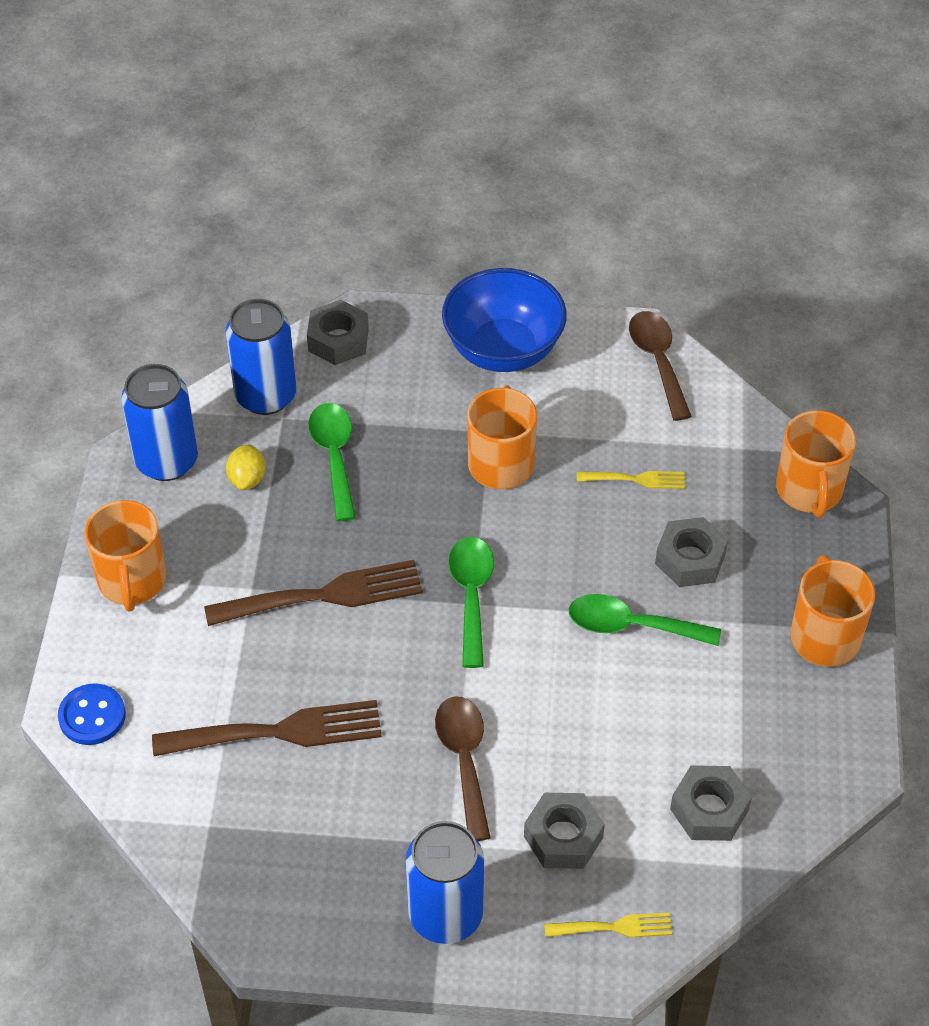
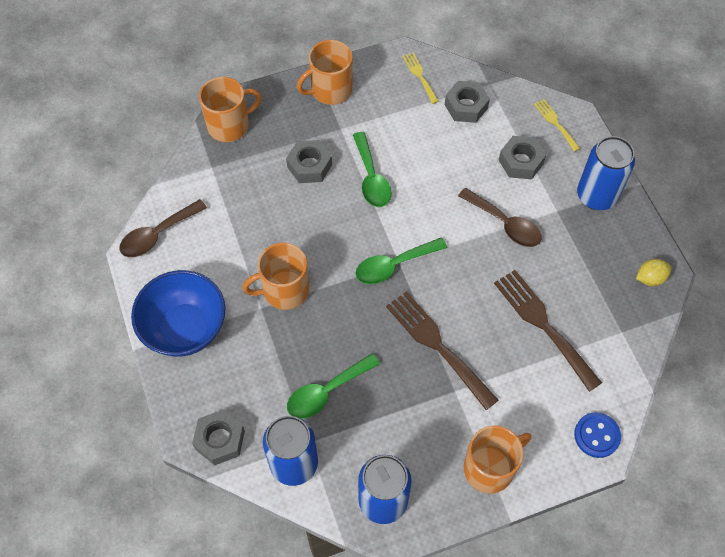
camera: 115 degrees left, 10 degrees up
yellow lemon [226,444,266,490] -> yellow lemon moved to [636,259,672,286]
brown spoon [435,696,491,841] -> brown spoon turned 105 degrees counterclockwise [458,188,542,247]
yellow fork [577,471,685,489] -> yellow fork moved to [402,53,439,104]

